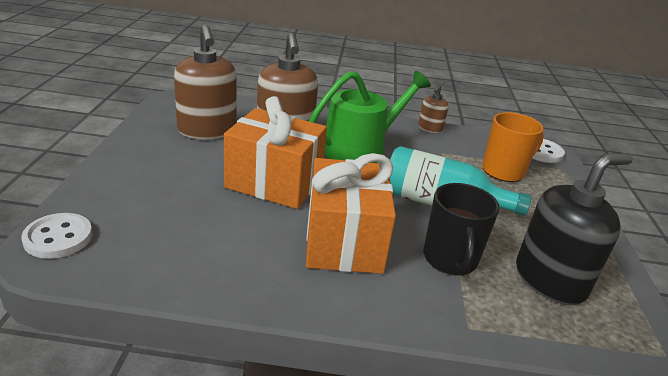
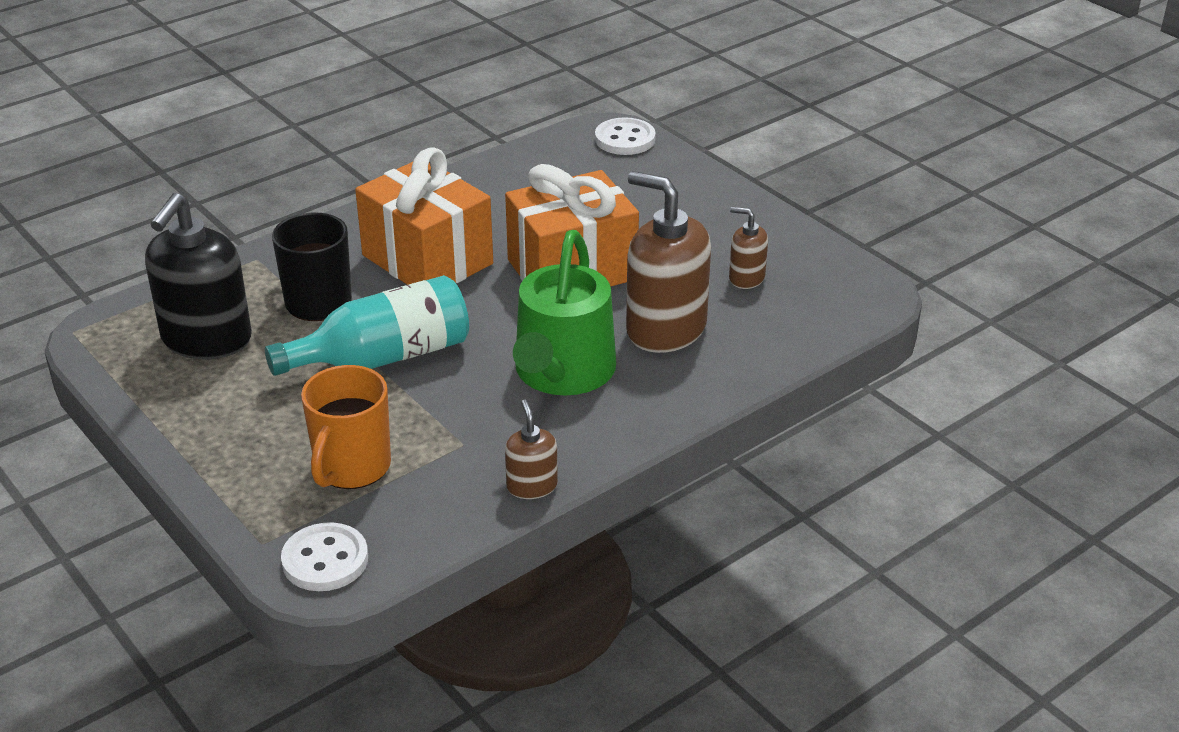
camera: 140 degrees right, 5 degrees up
brown soap dispenser [174,25,237,140] -> brown soap dispenser [729,207,768,289], size x0.49

